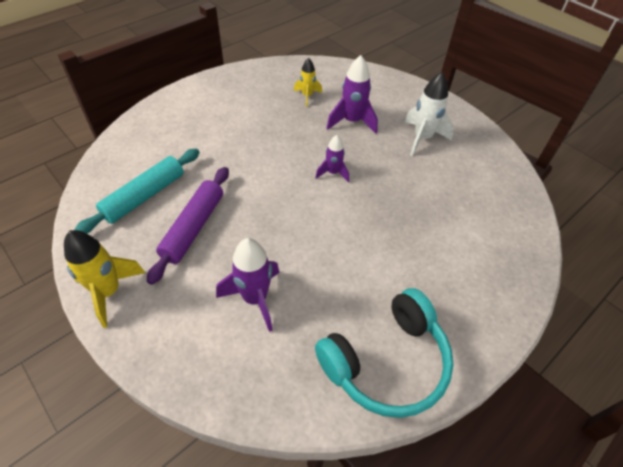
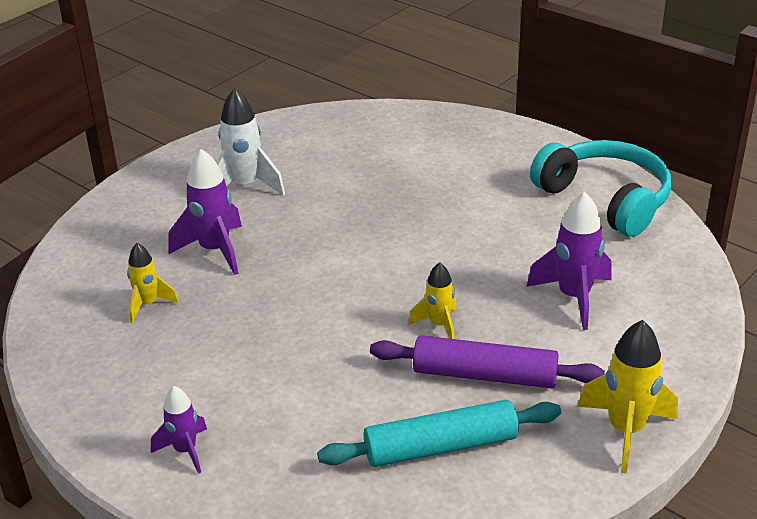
camera: 95 degrees left, 15 degrees down
turquoise rolling pin [75,148,200,233] -> turquoise rolling pin turned 45 degrees counterclockwise [317,400,561,467]
purple rocket [315,135,349,182] -> purple rocket moved to [151,386,207,474]
none -> yellow rocket [408,262,457,339]

